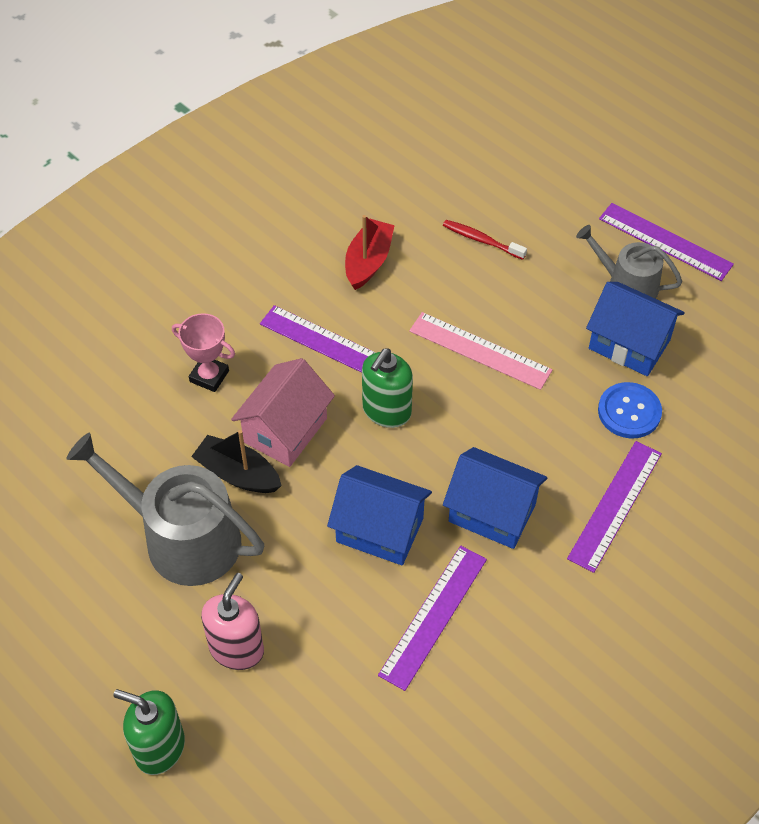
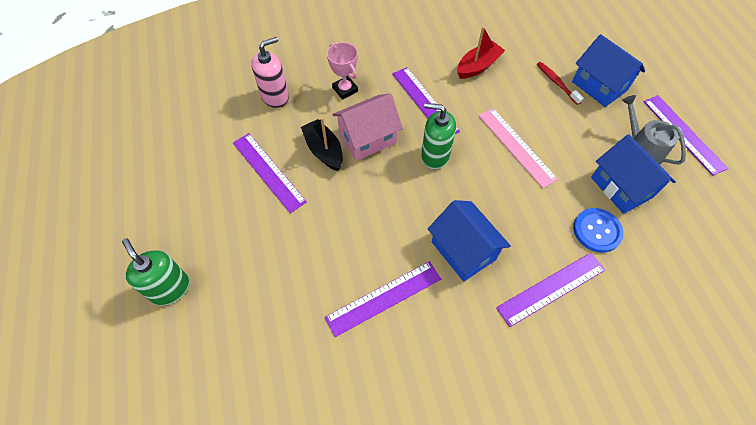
camera: 30 degrees right, 5 degrees up
grey watering can [66,433,264,586] -> purple ruler [233,133,307,213]
pink soap dispenser [201,573,264,670] -> pink soap dispenser moved to [251,37,289,108]
blue house [327,465,432,565] -> blue house moved to [572,34,645,107]
green soap dispenser [362,348,413,428] -> green soap dispenser turned 45 degrees clockwise [421,103,456,169]

